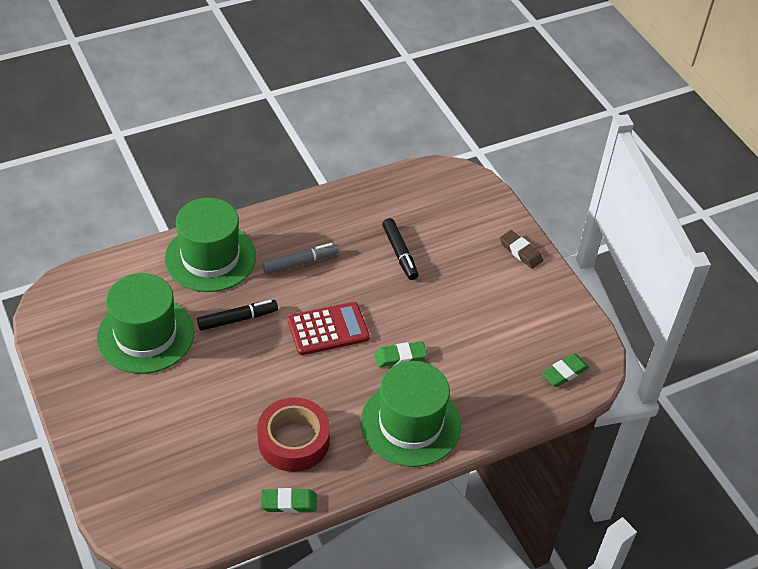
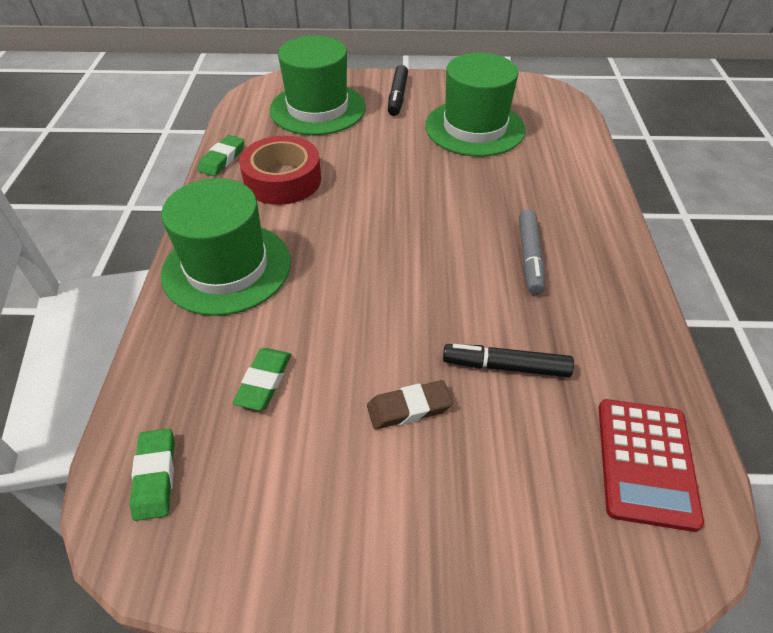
camera: 120 degrees right, 0 degrees up
green hat [165,198,256,292] -> green hat moved to [269,36,366,135]
black marker [197,300,278,331] -> black marker moved to [388,65,408,116]
red calculator [288,302,370,355] -> red calculator moved to [599,399,704,532]
green eraser [374,342,427,367] -> green eraser moved to [233,348,291,411]
brown eraser [500,230,543,269] -> brown eraser moved to [367,380,453,429]

